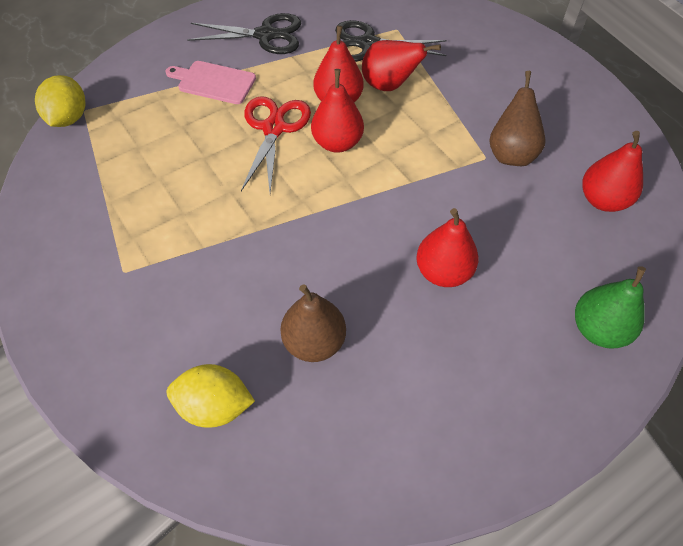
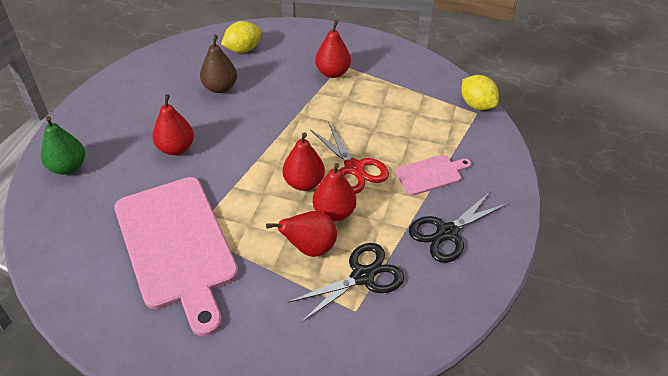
camera: 140 degrees right, 10 degrees down
brown pear [489,71,546,166] -> pink cutting board [114,177,238,337]
red pear [582,131,643,212] -> red pear moved to [315,20,351,78]

